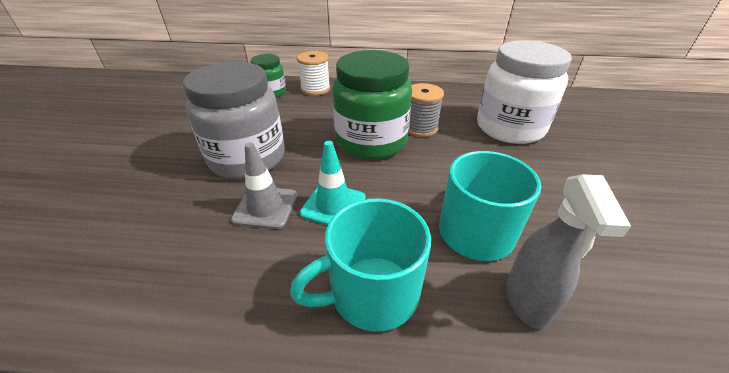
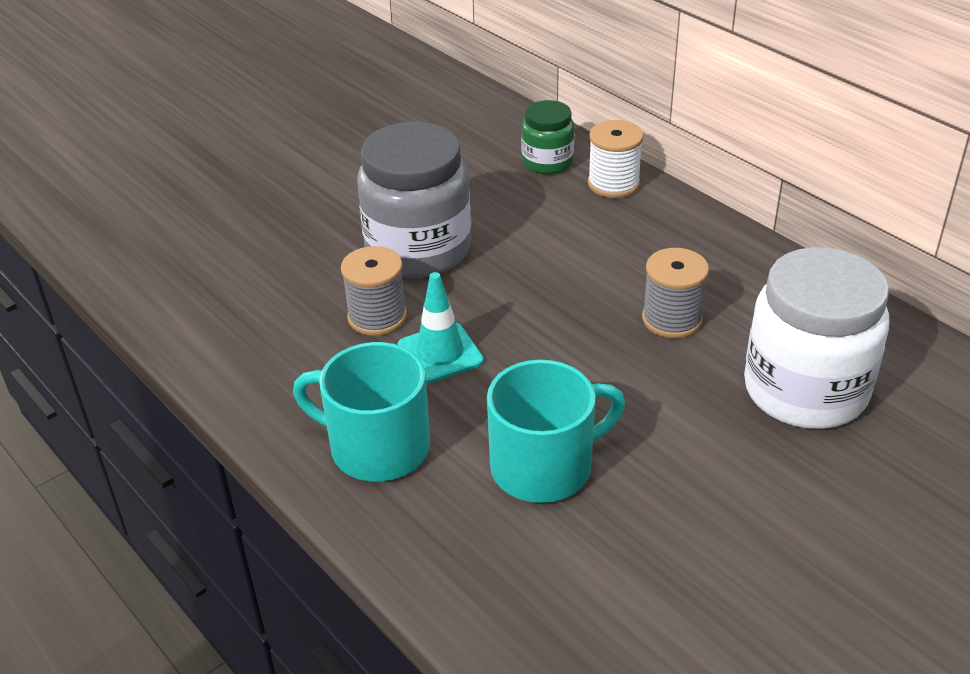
camera: 45 degrees right, 0 degrees up
grey traffic cone [231,142,297,229] -> grey spool [341,246,407,336]
green jar [332,50,412,160] -> none
grey spray bottle [506,174,631,329] -> none

